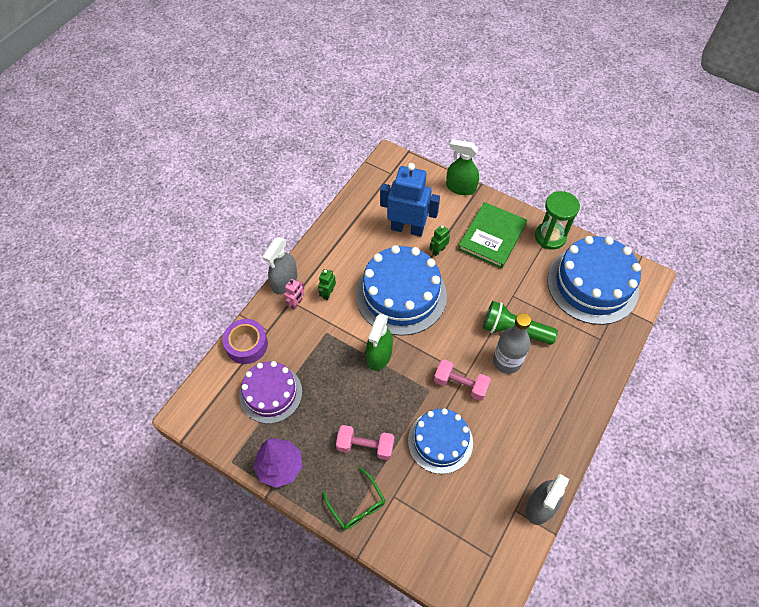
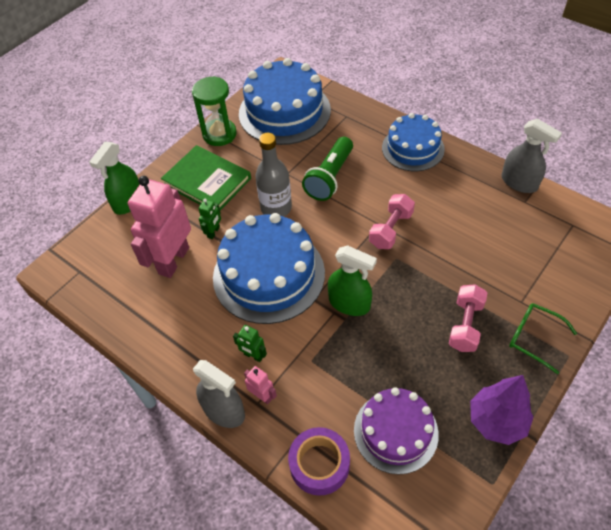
camera: 80 degrees left, 5 degrees down
green glasses [322,468,385,530] -> green glasses turned 120 degrees counterclockwise [509,303,577,374]
blue robot [380,163,440,237] -> pink robot [128,176,191,278]
blue cake [408,408,473,474] -> blue cake moved to [382,113,445,171]
green robot [429,225,450,256] -> green robot turned 120 degrees counterclockwise [198,199,221,239]
grey bottle [493,313,531,374] -> grey bottle moved to [255,133,292,217]

